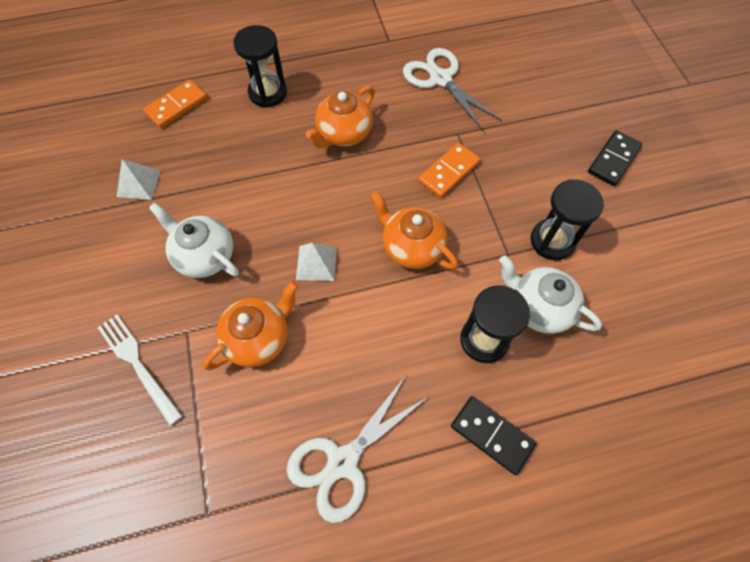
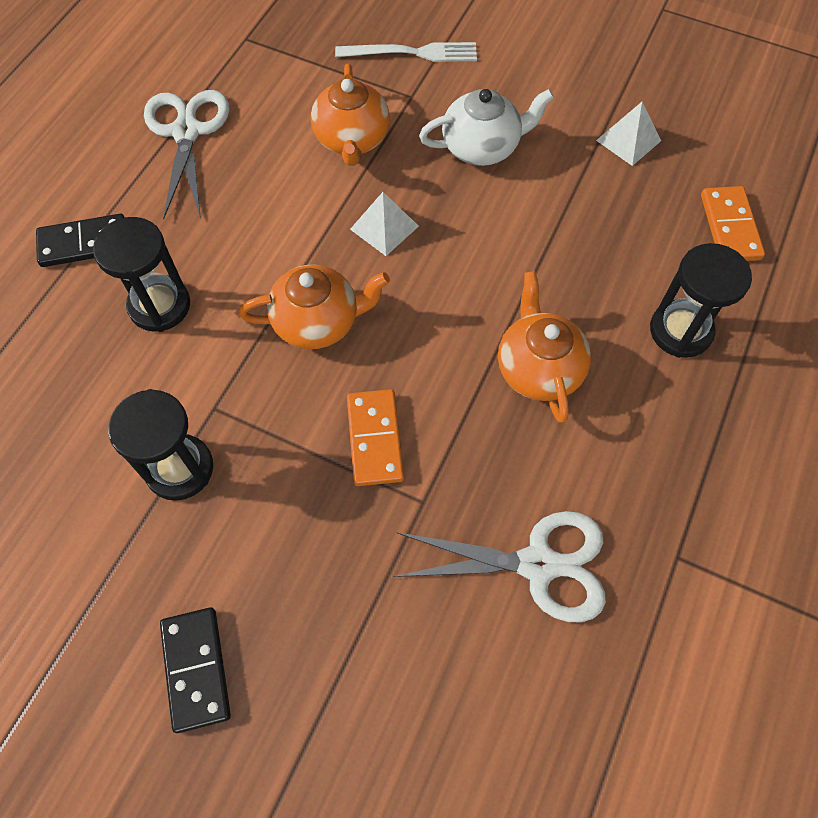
camera: 130 degrees right, 0 degrees up
white teapot [499,255,602,334] -> none

